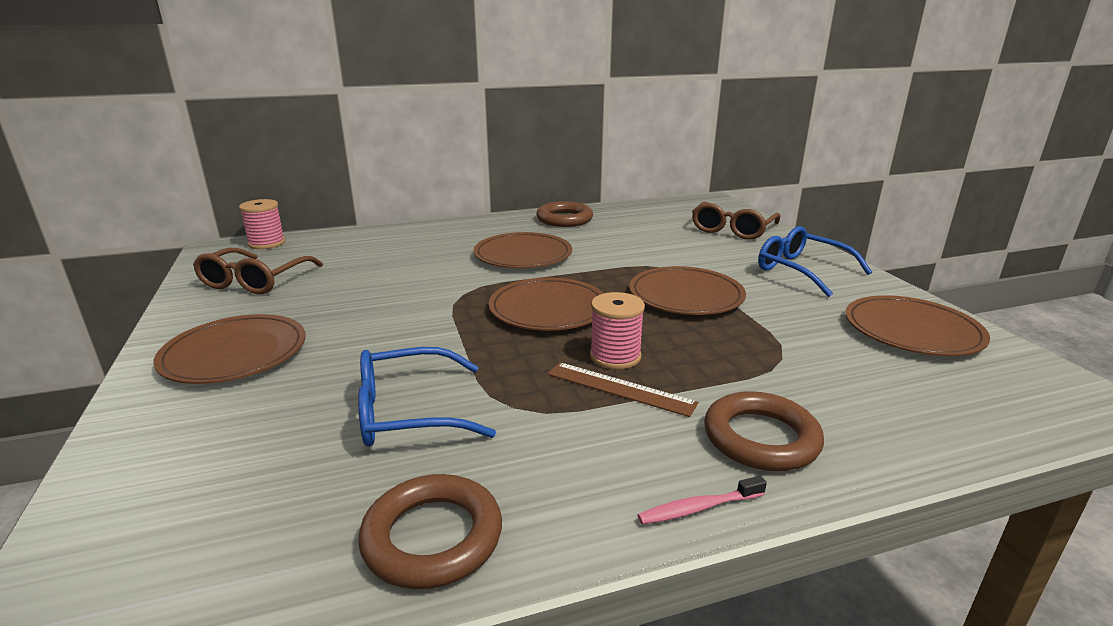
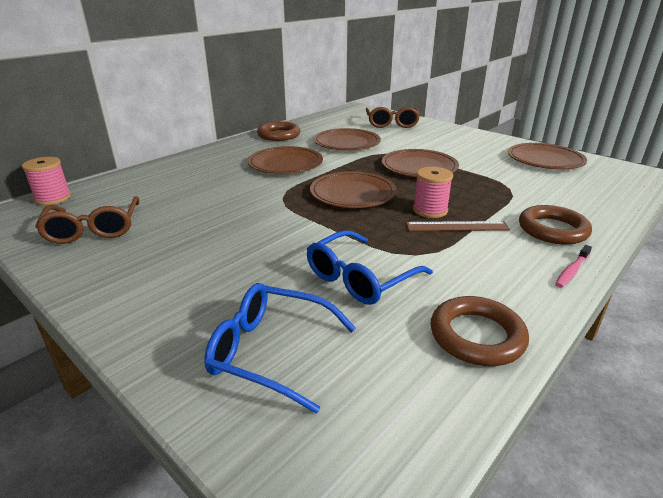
camera: 30 degrees left, 5 degrees up
brown plate [154,314,306,384] -> brown plate moved to [313,128,381,151]
blue glasses [758,226,872,297] -> blue glasses moved to [204,283,356,414]

